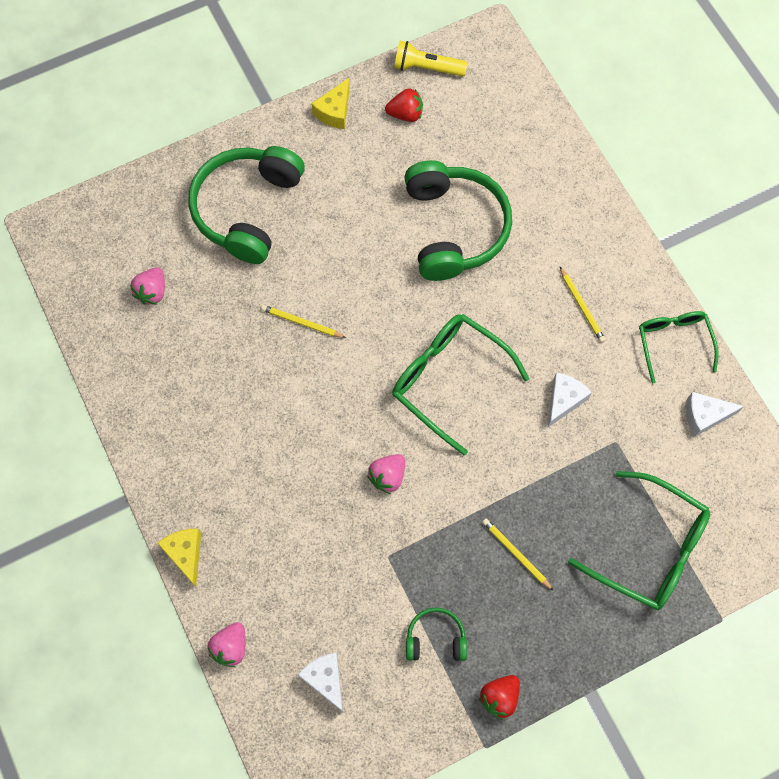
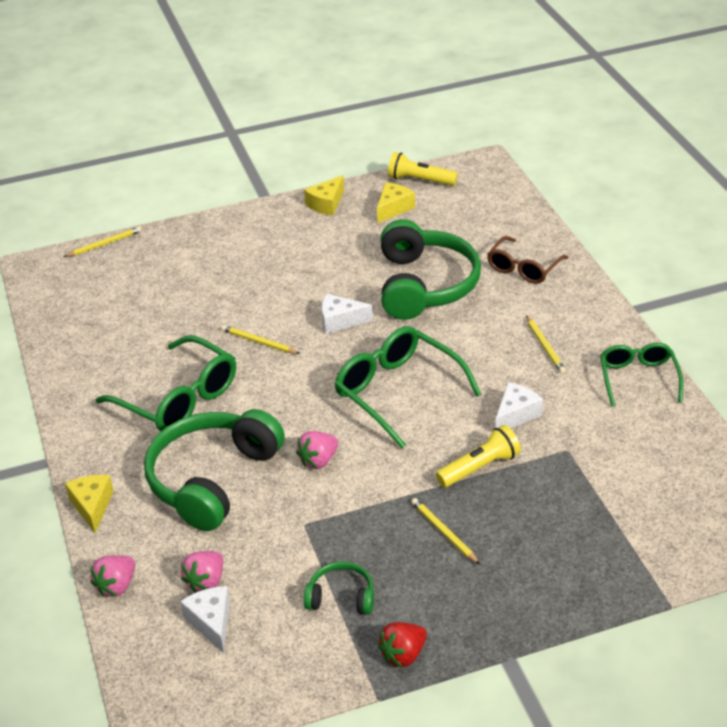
camera: 10 degrees right, 30 degrees down
pink strawberry [130,268,165,305] -> pink strawberry moved to [181,551,223,593]
green headphones [189,146,305,264] -> green headphones moved to [144,409,285,531]
red strawberry [385,89,423,122] -> yellow cheese [377,182,415,223]
green glasses [568,471,710,610] -> green glasses moved to [96,336,236,431]
white cheese [686,392,744,436] -> white cheese moved to [321,294,373,334]
none -> yellow pencil [64,227,141,257]
none -> yellow flashlight [436,425,521,487]
none -> brown glasses [487,236,568,284]

